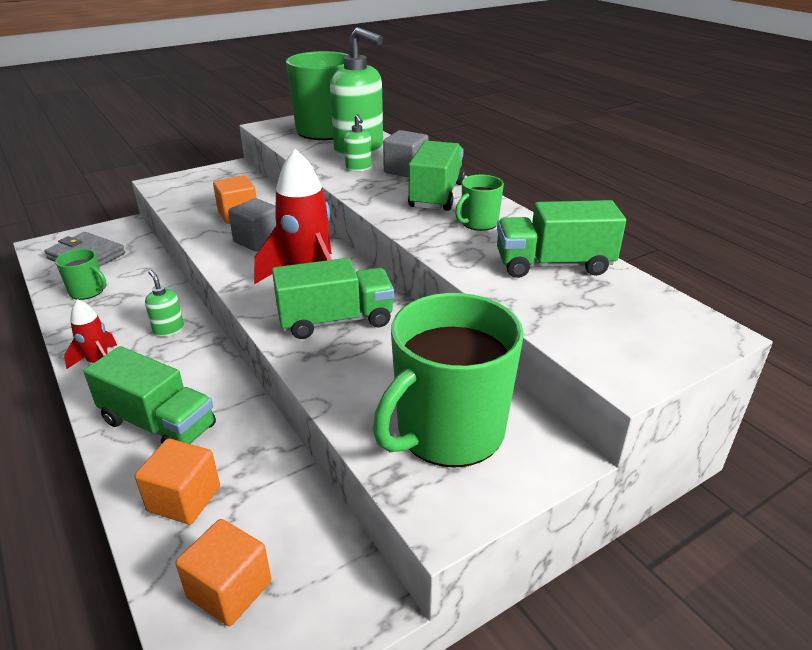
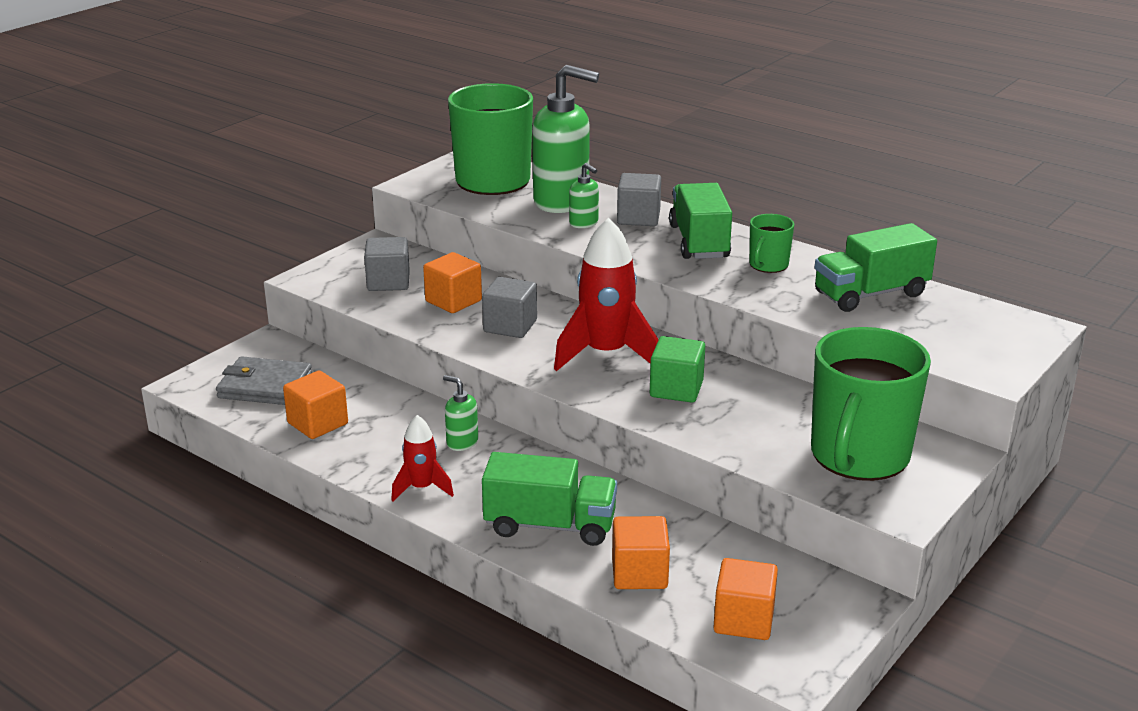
camera: 20 degrees left, 5 degrees down
green mug [55,249,107,300] -> orange cube [283,371,348,439]
green truck [272,258,394,339] -> green cube [650,336,705,403]
none -> grey cube [364,237,410,291]

